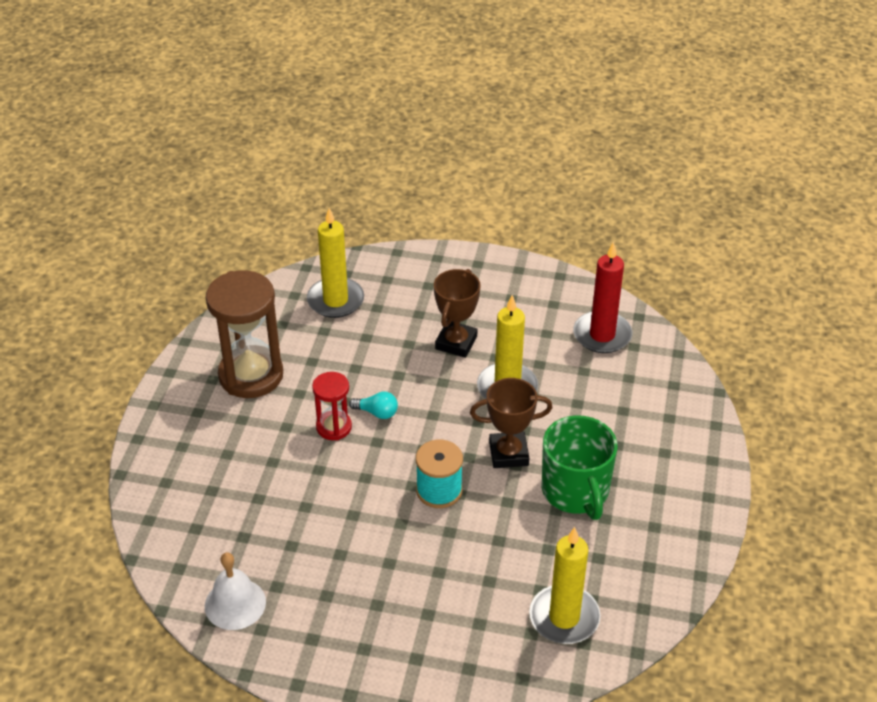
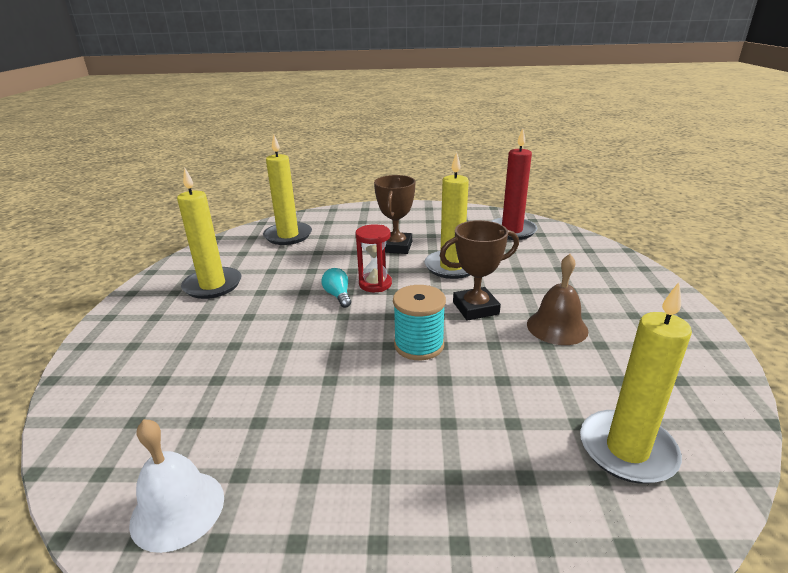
camera: 10 degrees left, 15 degrees down
brown hourglass [206,270,283,398] -> yellow candle [177,167,241,299]
red hourglass [312,372,352,440] -> red hourglass moved to [356,224,392,292]
turquoise light bulb [349,391,398,419] -> turquoise light bulb turned 120 degrees counterclockwise [321,268,351,308]
green mug [542,415,618,520] -> brown bell [527,254,588,345]

